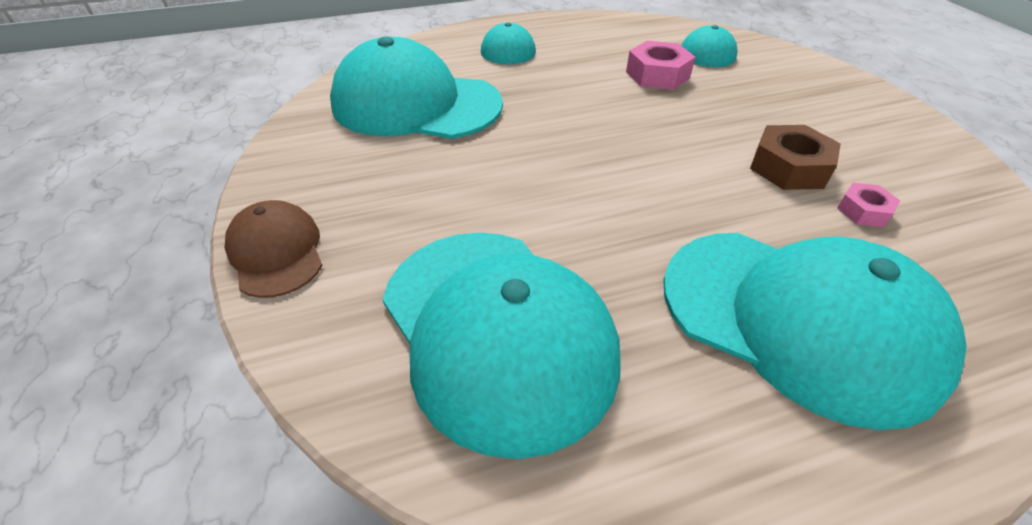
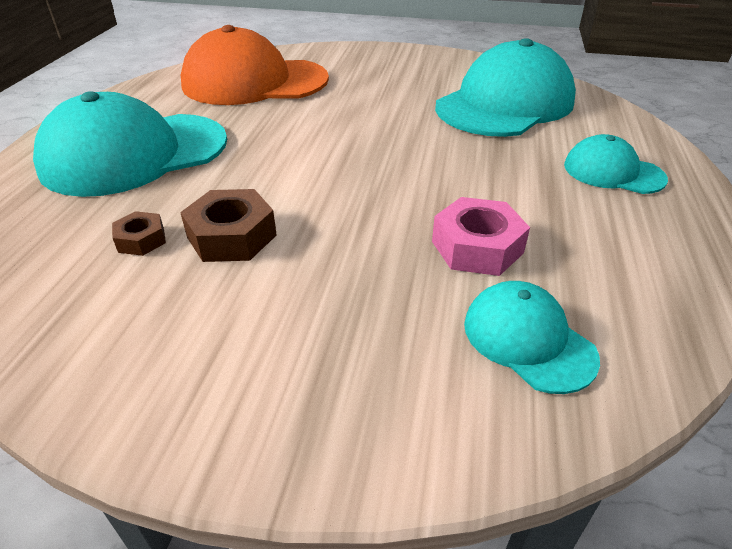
camera: 120 degrees right, 5 degrees down
brown cap [225,200,323,298] -> none
turquoise cap [382,232,621,459] -> orange cap [181,25,329,105]
pink nut [837,183,900,227] -> brown nut [112,211,166,256]

